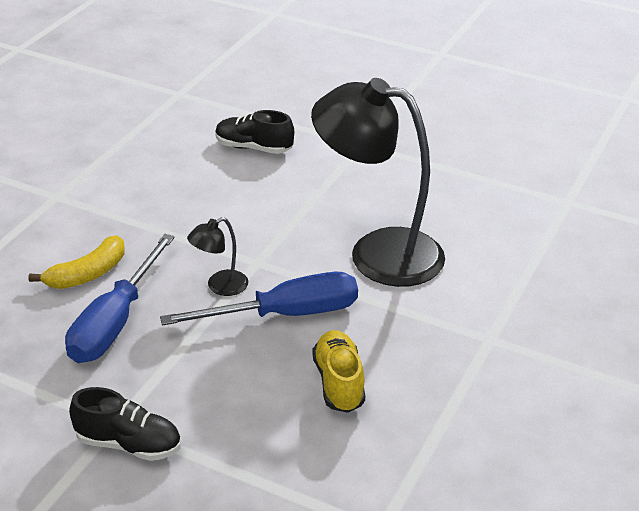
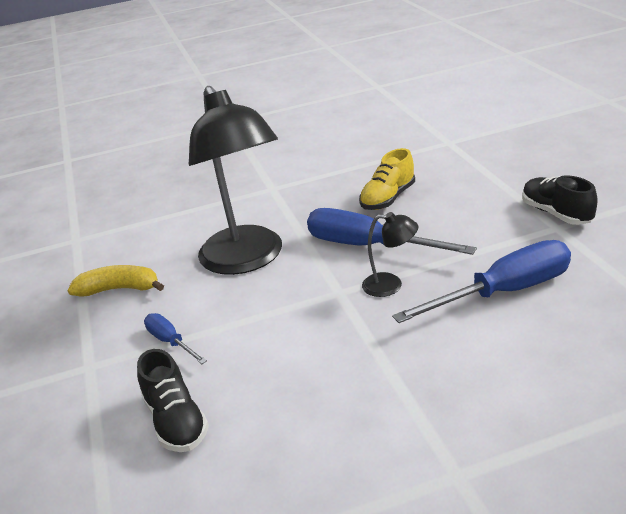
camera: 130 degrees left, 5 degrees down
yellow banana [28,235,124,289] -> yellow banana moved to [67,265,164,297]
none -> blue screwdriver [144,313,207,364]

